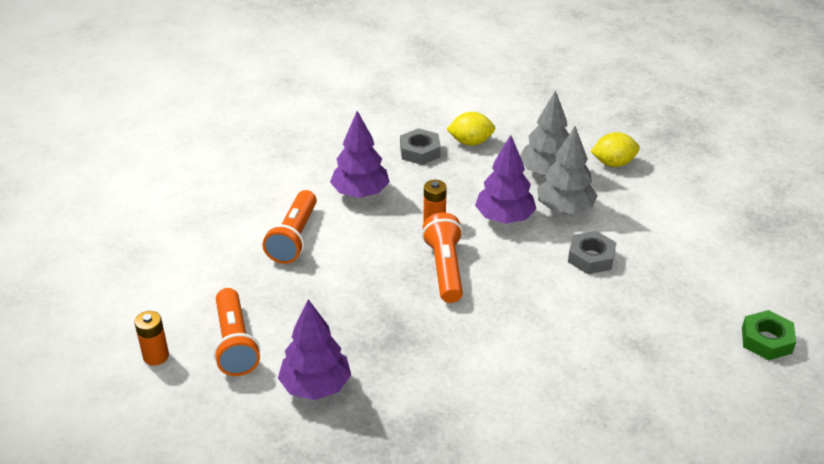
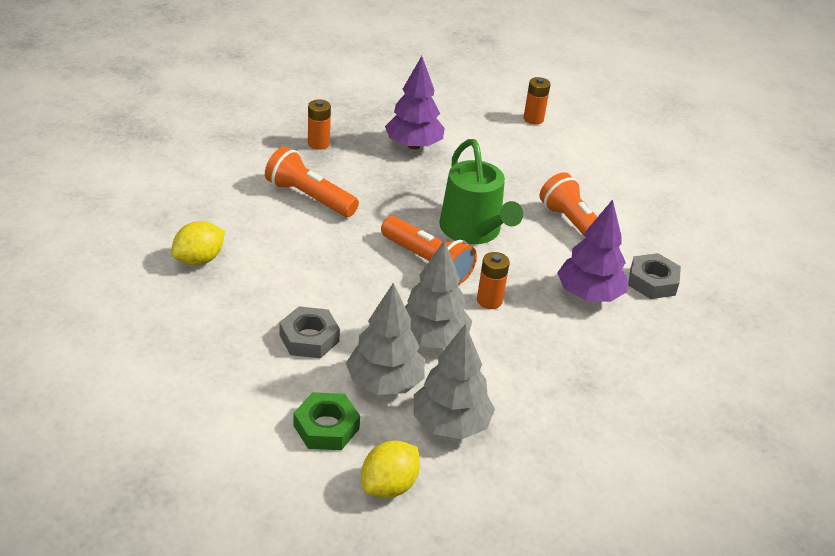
camera: 135 degrees right, 0 degrees up
orange flashlight [214,288,260,376] -> orange flashlight moved to [265,147,359,217]
grey nut [400,128,441,165] -> grey nut moved to [628,253,681,299]
yellow lemon [446,112,495,146] -> yellow lemon moved to [171,221,225,265]
purple tree [475,135,537,224] -> grey tree [405,240,472,349]
green nut [742,310,796,360] -> green nut moved to [294,392,360,450]
none -> orange battery [308,99,331,150]
none -> green watering can [439,139,523,244]

